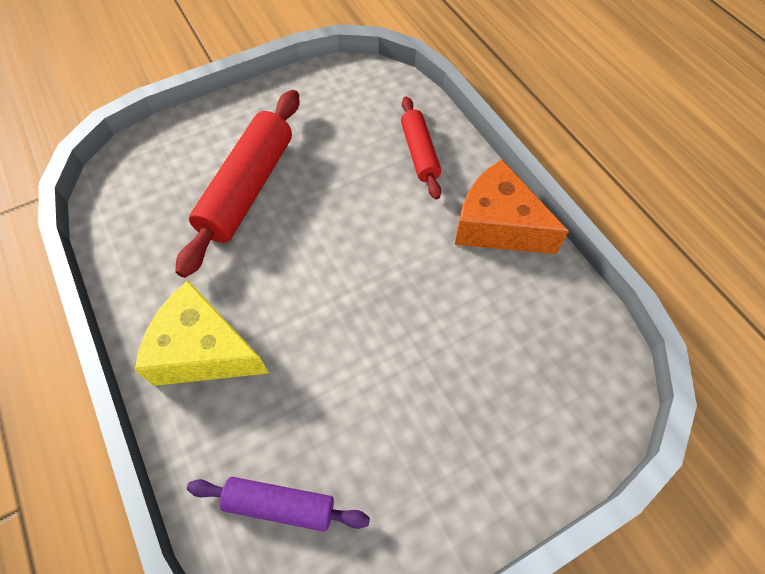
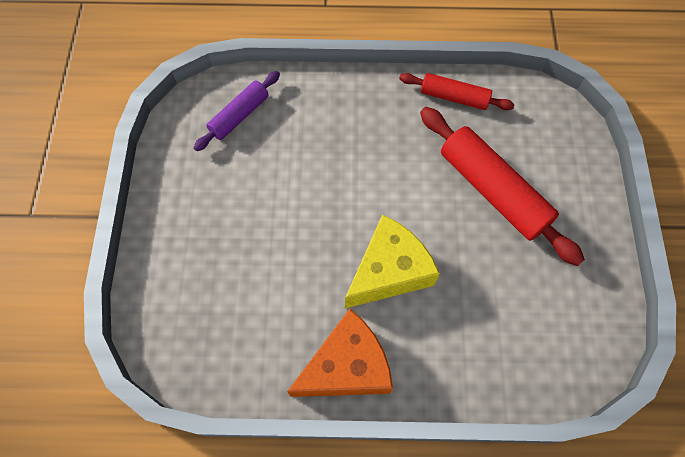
camera: 120 degrees right, 5 degrees up
yellow cheese [135,280,269,386] -> yellow cheese moved to [345,214,440,308]
red rolling pin [401,96,441,200] -> red rolling pin moved to [399,73,515,110]

